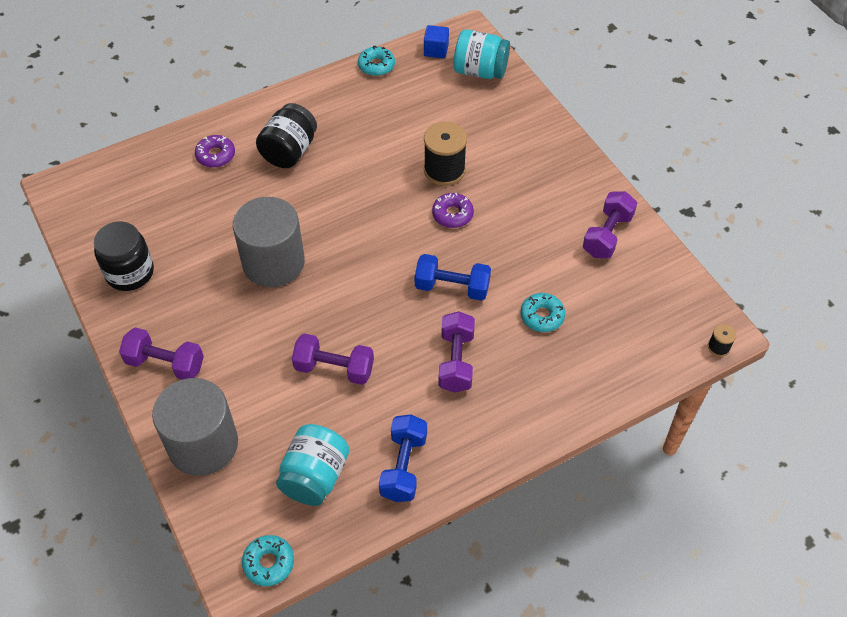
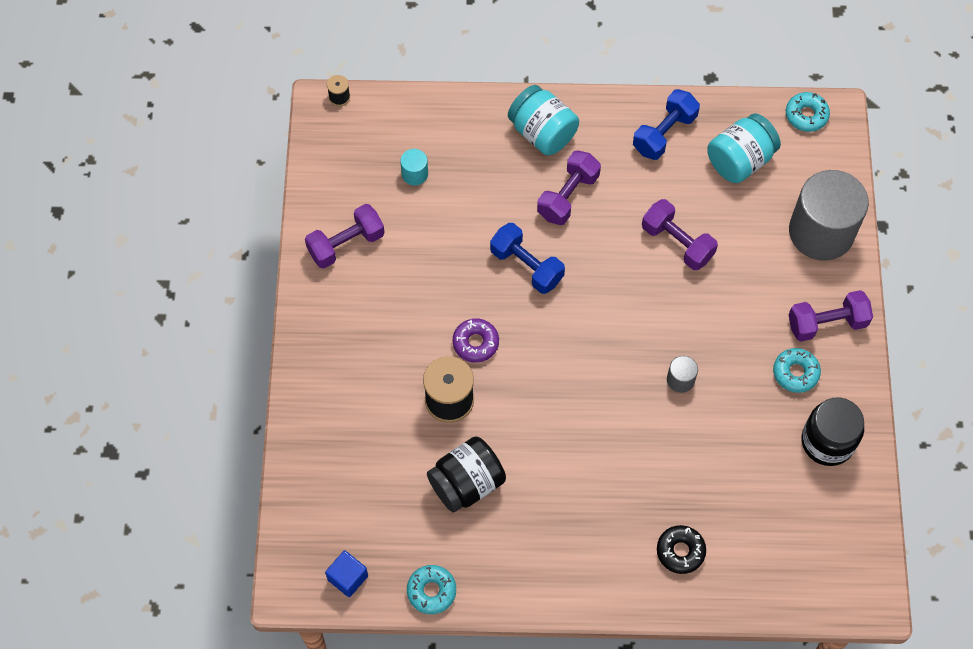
camera: 150 degrees left, 10 degrees up
purple dumbbell [119,327,204,380] -> purple dumbbell turned 60 degrees counterclockwise [789,290,873,341]
purple donut [195,135,235,168] -> black donut [657,525,706,574]
grey cylinder [233,197,305,287] -> grey cylinder [667,356,698,393], size x0.41
black jar [256,103,317,168] -> black jar moved to [427,437,506,513]
turquoise jar [454,29,510,79] -> turquoise jar moved to [508,85,579,155]
turquoise donut [521,293,565,332] -> turquoise donut moved to [773,348,821,393]
none -> turquoise cylinder [400,149,428,186]

